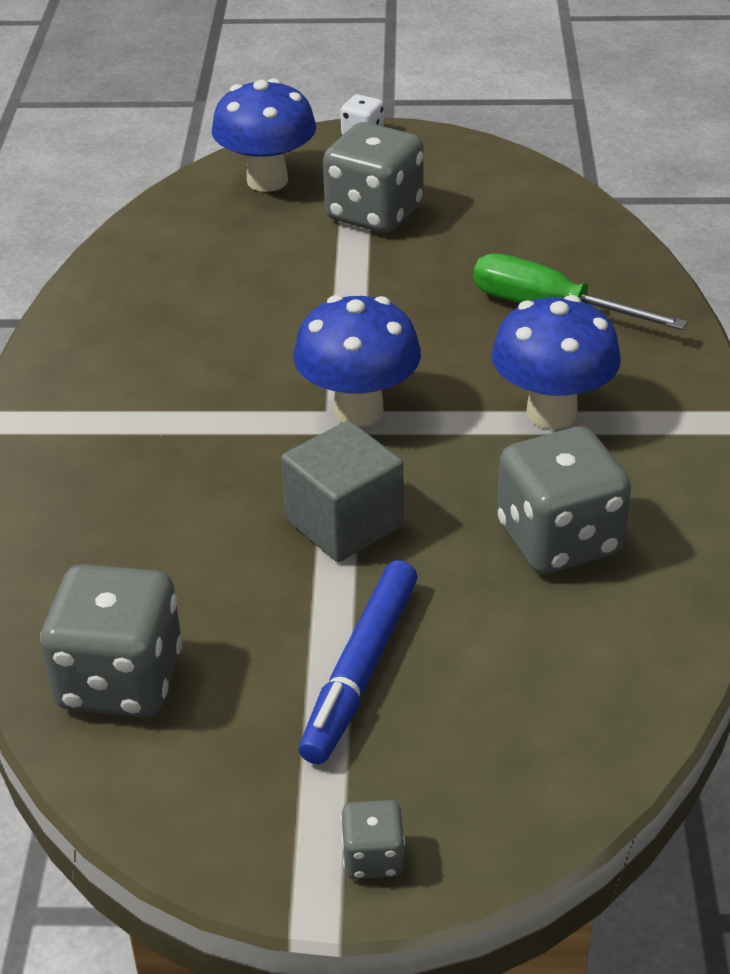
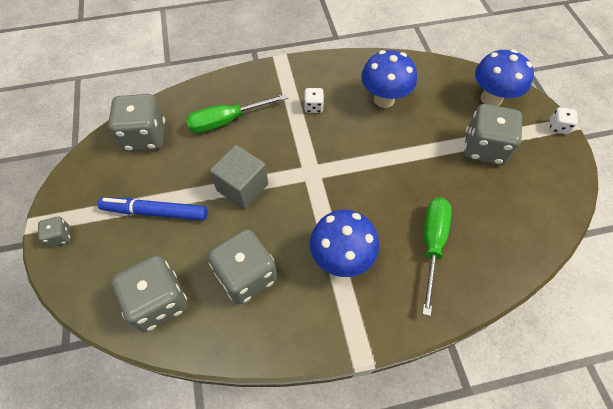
camera: 75 degrees right, 20 degrees up
blue mushroom [293,295,421,427] -> blue mushroom moved to [361,50,417,108]
none -> grey dice [111,255,188,332]
none -> green screwdriver [186,94,288,133]
none -> white dice [304,88,324,113]

